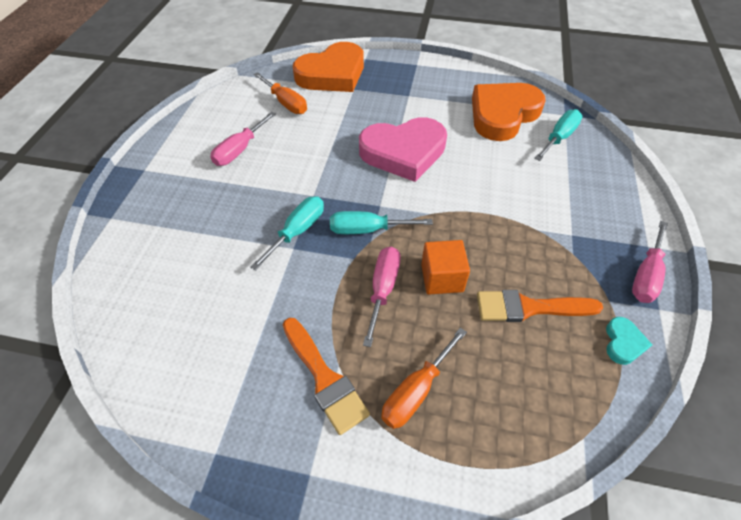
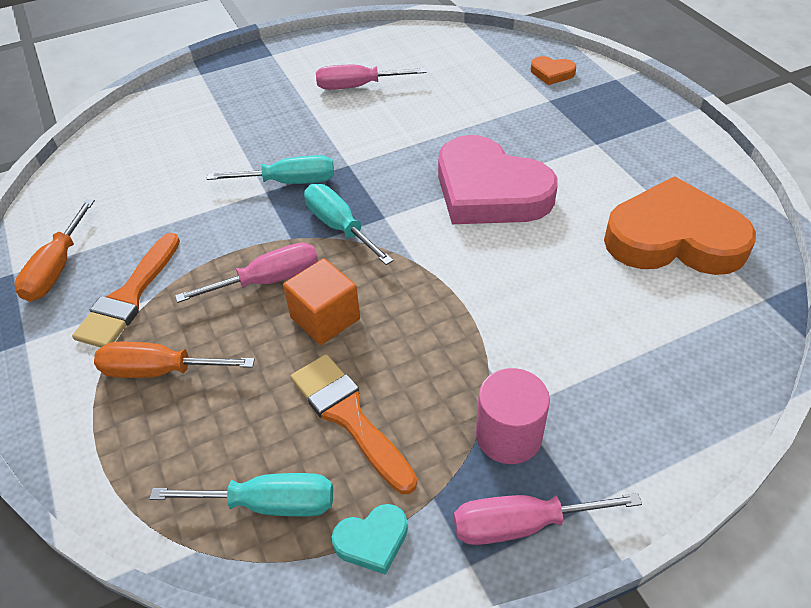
camera: 55 degrees right, 5 degrees down
orange screwdriver [253,72,307,114] -> orange screwdriver moved to [14,199,95,302]
orange heart [293,42,364,92] -> orange heart [531,56,576,85], size x0.41
turquoise screwdriver [534,109,583,161] -> turquoise screwdriver moved to [149,473,333,517]
none -> pink cylinder [476,368,550,464]

